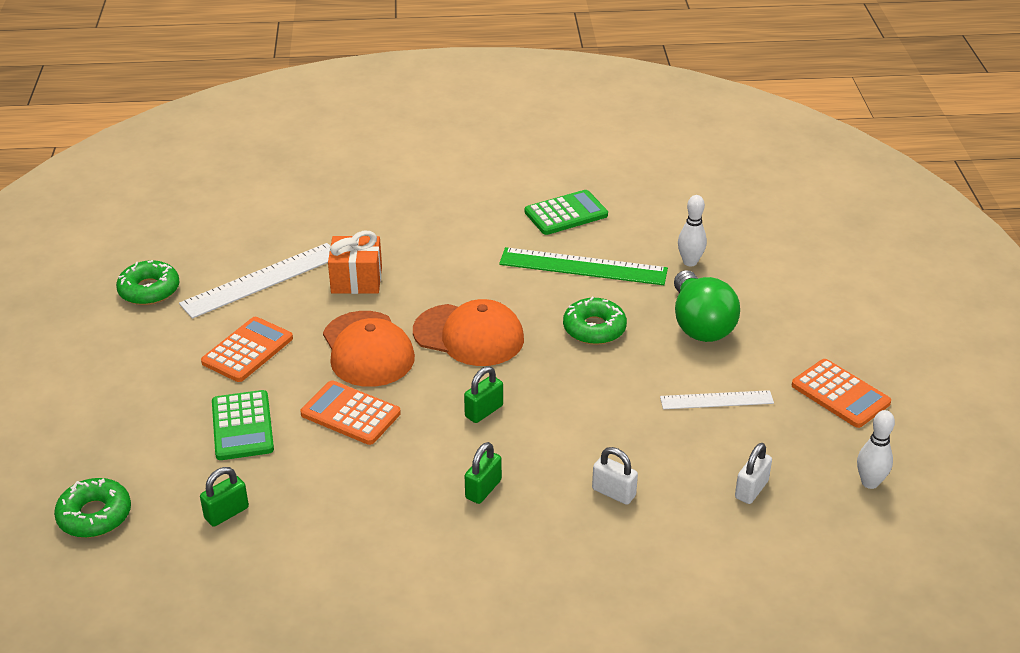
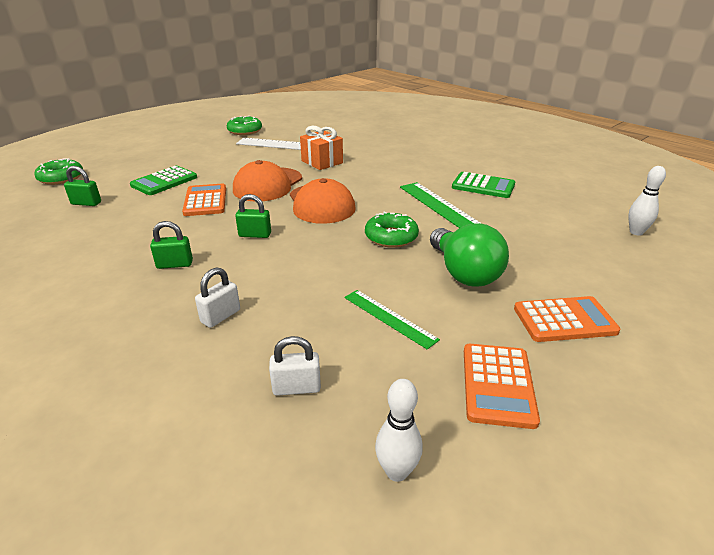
camera: 50 degrees right, 5 degrees down
orange calculator [201,317,293,382] -> orange calculator moved to [514,296,621,342]
white padlock [592,447,638,505] -> white padlock turned 45 degrees clockwise [195,268,240,328]
white ruler [660,390,774,409] -> green ruler [344,290,440,350]
green light bulb [674,270,740,342] -> green light bulb turned 60 degrees counterclockwise [430,223,509,287]
white bowling pin [678,195,707,266] -> white bowling pin moved to [628,166,666,236]

